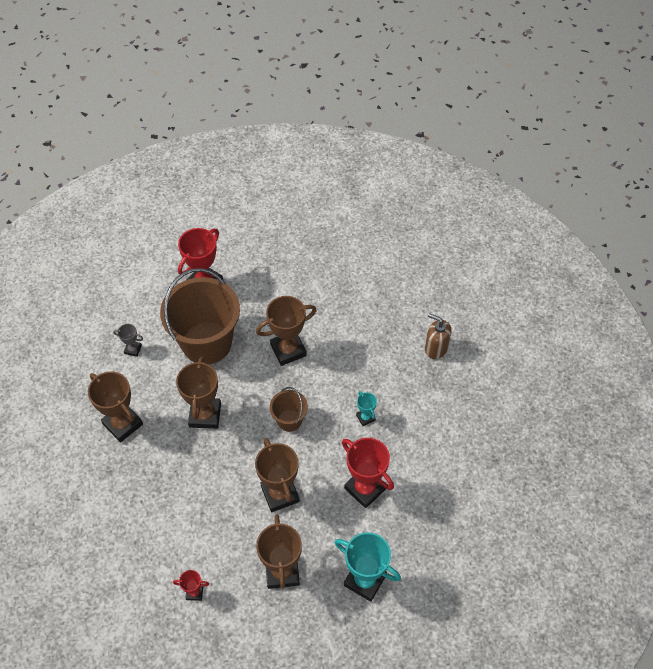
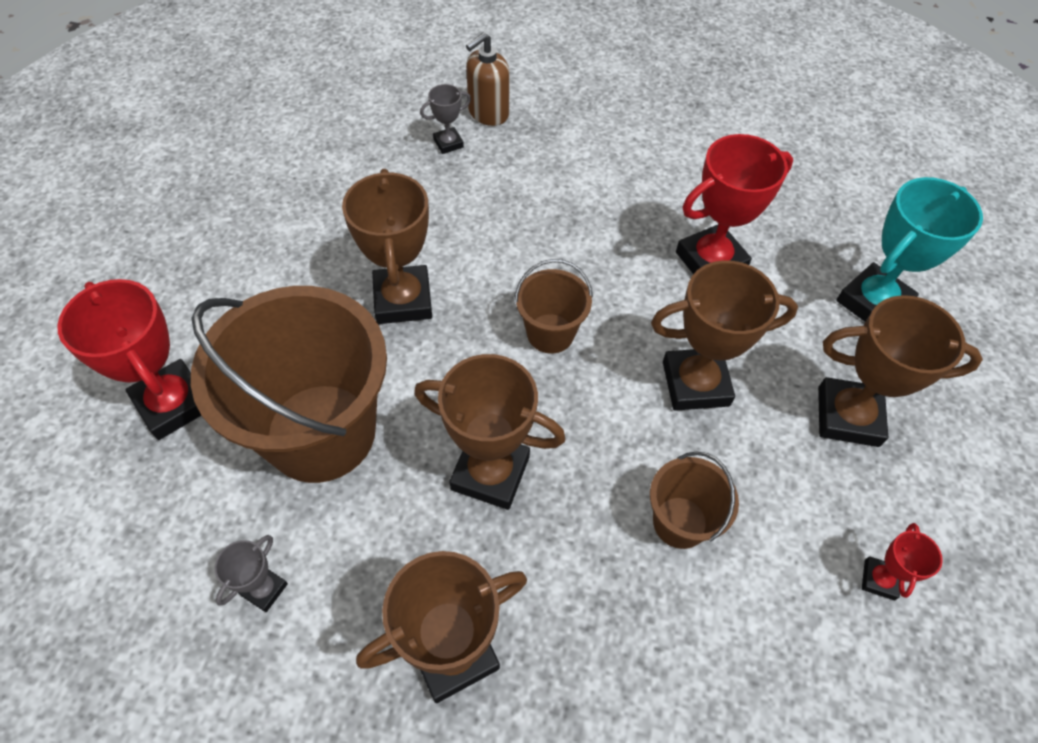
camera: 75 degrees left, 0 degrees up
turquoise trophy [356,391,377,426] -> none
none -> grey trophy [420,84,471,154]
none -> brown bucket [650,451,739,549]

